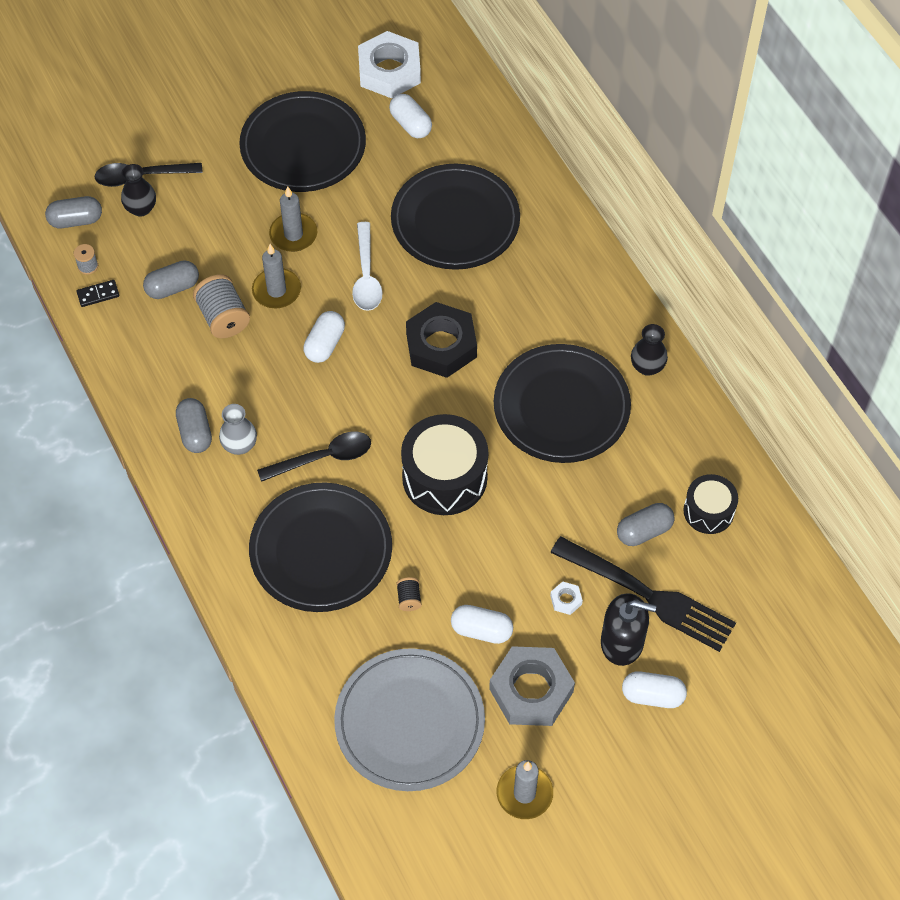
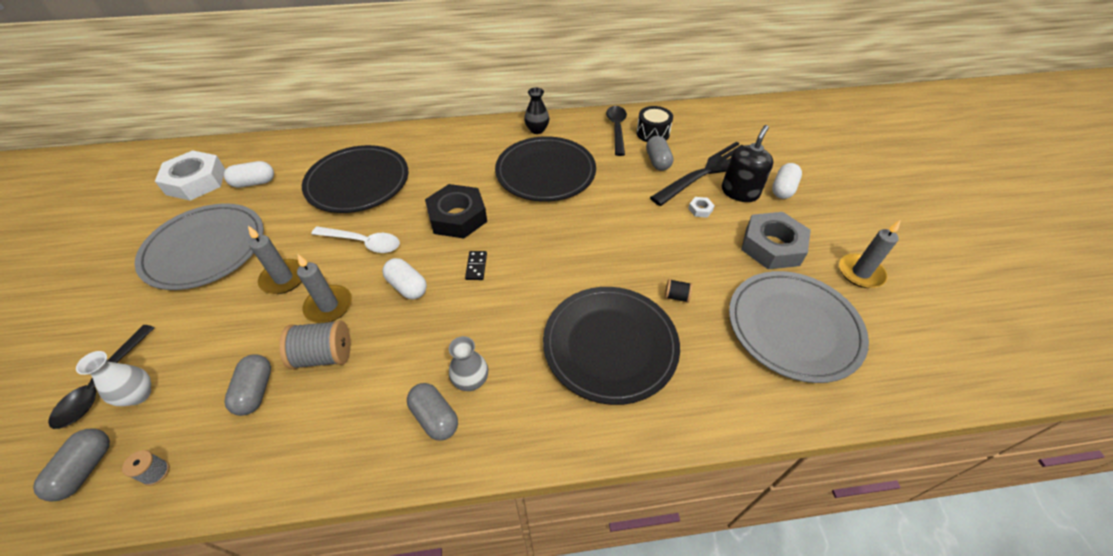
camera: 70 degrees left, 10 degrees down
black domino [76,280,119,307] -> black domino moved to [465,251,487,280]
black vase [121,164,156,217] -> white vase [76,351,151,406]
grey capsule [176,398,212,453] -> grey capsule turned 45 degrees clockwise [407,383,458,440]
black plate [239,91,366,192] -> grey plate [135,203,264,290]
black spoon [257,432,371,482] -> black spoon moved to [606,106,627,156]
black drum [401,414,488,515] -> none
white capsule [451,605,513,644] -> none

